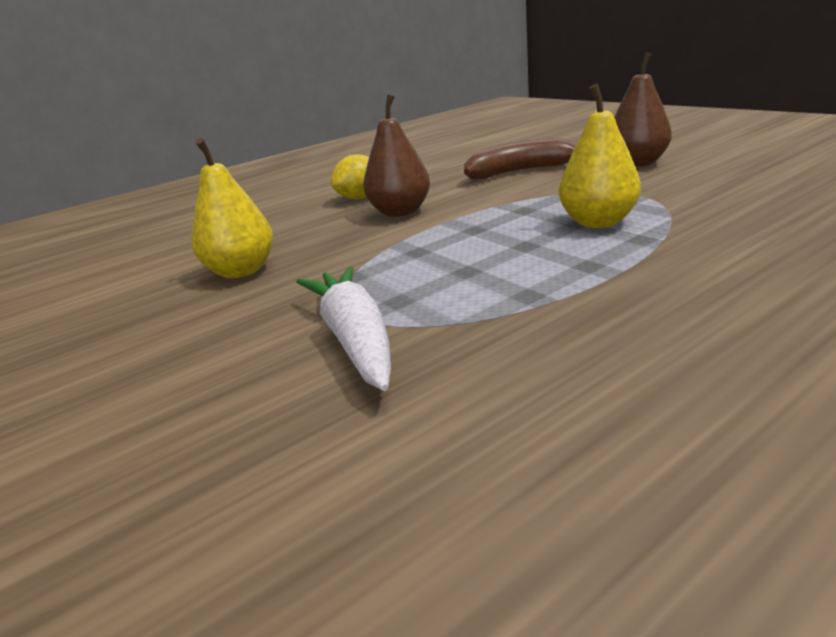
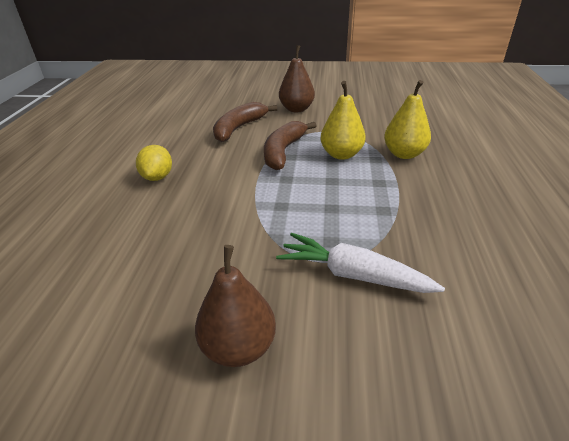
camera: 50 degrees left, 10 degrees up
yellow pear [192,138,273,278] -> yellow pear moved to [384,80,431,159]
brown pear [363,94,430,217] -> brown pear moved to [195,245,276,367]
none -> brown banana [264,121,316,170]

